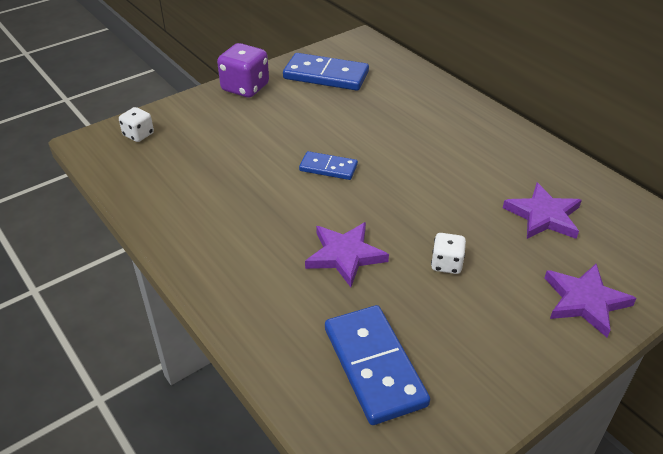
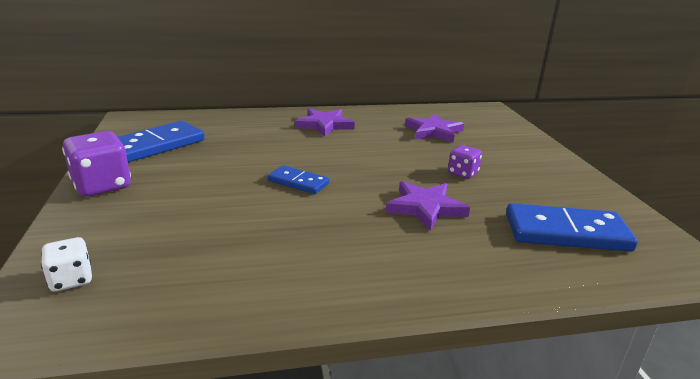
camera: 65 degrees left, 15 degrees down
blue domino [299,151,358,180] -> blue domino turned 75 degrees clockwise [268,165,329,194]
white dice [431,233,466,274] -> purple dice [448,145,482,179]
purple star [545,264,637,337] -> purple star moved to [295,108,355,137]

